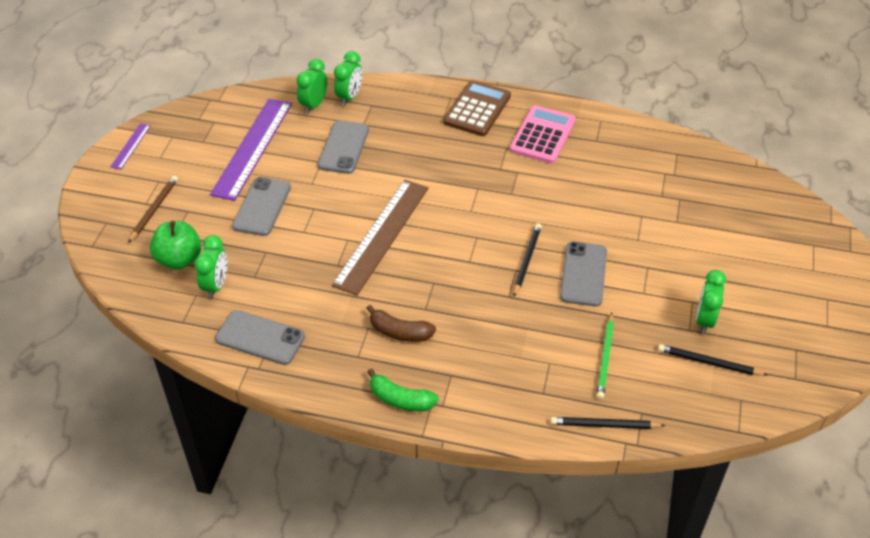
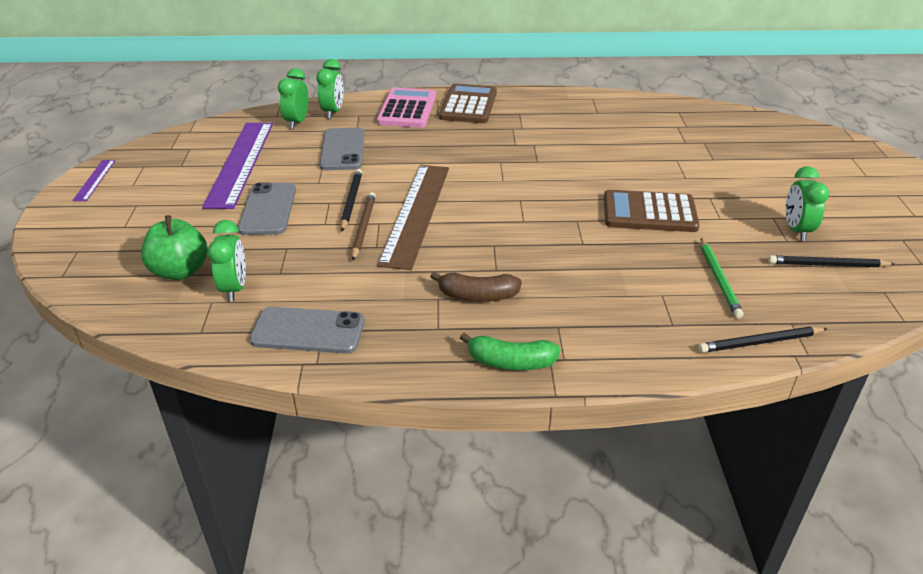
camera: 15 degrees left, 10 degrees down
brown pencil [128,176,178,243] -> brown pencil moved to [352,192,376,260]
pink calculator [510,105,575,164] -> pink calculator moved to [377,88,436,128]
black pencil [513,223,542,297] -> black pencil moved to [341,169,362,231]
grey phone [560,242,607,307] -> brown calculator [604,190,700,232]

